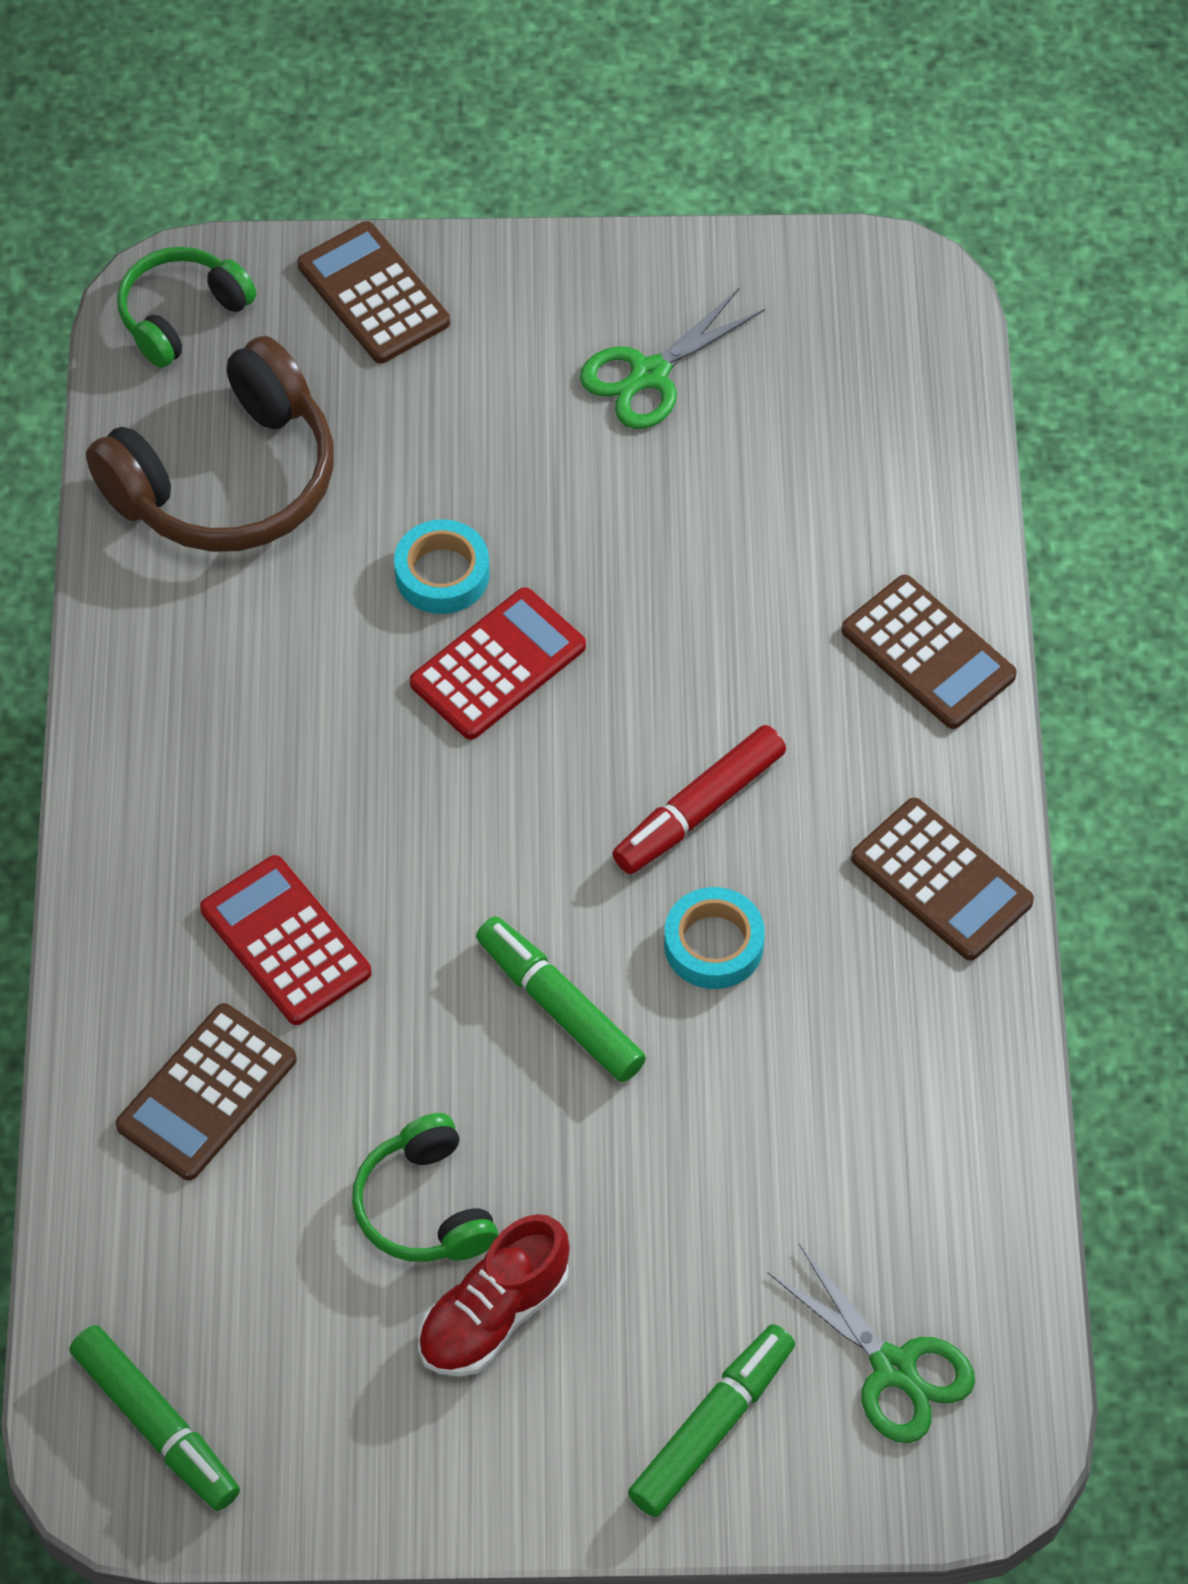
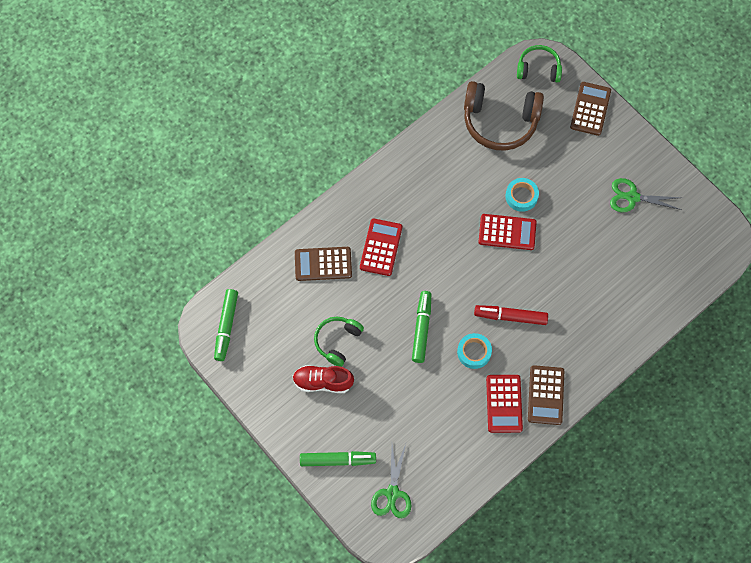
camera: 50 degrees right, 10 degrees up
brown calculator [842,575,1017,729] -> none
none -> red calculator [486,375,523,433]

